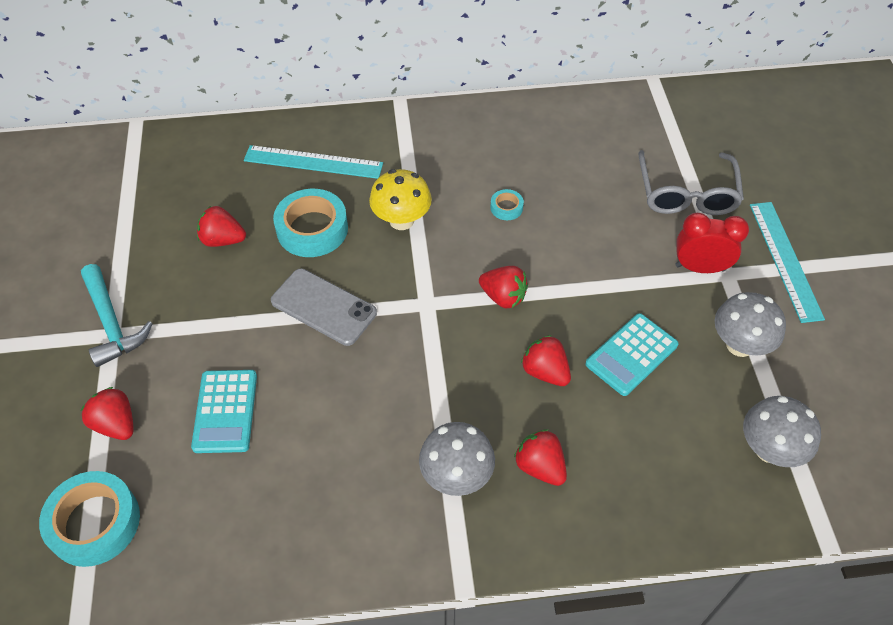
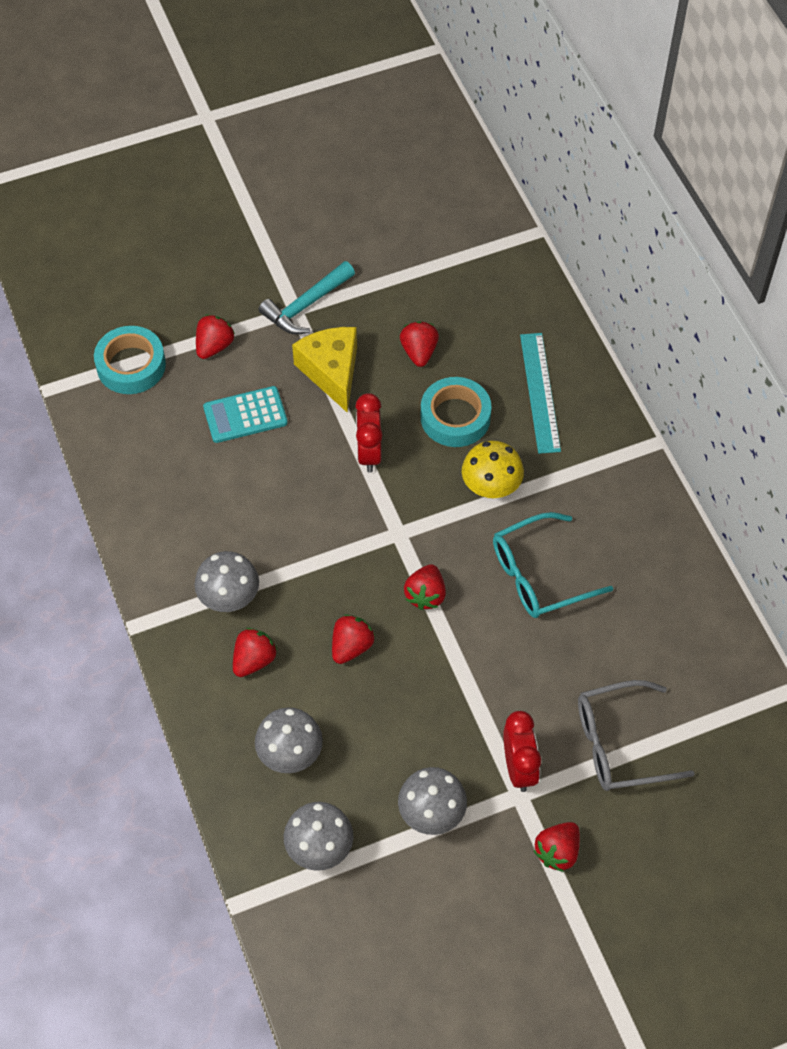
camera: 75 degrees right, 5 degrees up
grey phone [271,269,377,346] -> red clock [355,393,382,473]
turquoise tape [490,189,524,220] -> turquoise glasses [493,512,613,618]
turquoise calculator [585,313,678,396] -> none
turquoise ruler [750,202,825,323] -> red strawberry [534,822,580,872]
none -> grey mushroom [255,707,323,773]
none -> yellow cheese [292,327,357,413]

